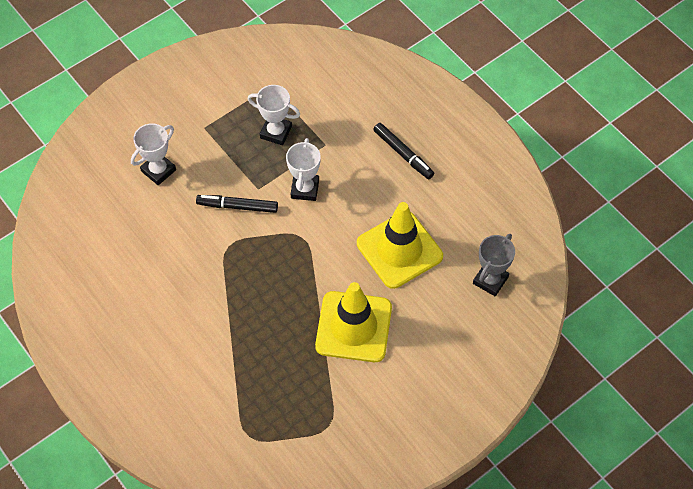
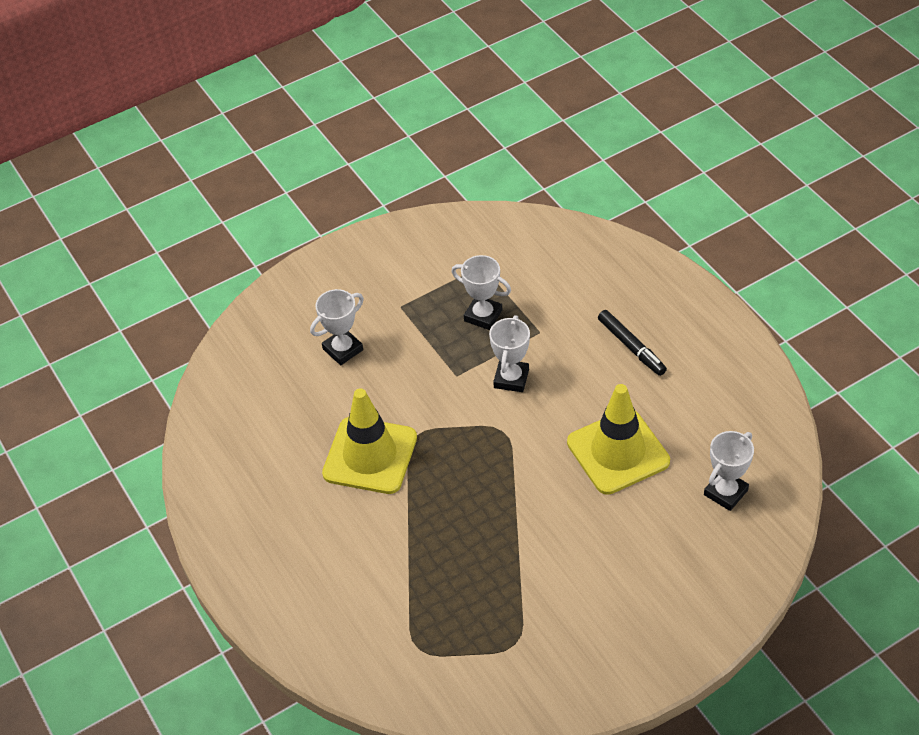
camera: 10 degrees right, 10 degrees down
black marker [196,195,278,213] -> none
yellow traffic cone [315,282,392,362] -> yellow traffic cone moved to [322,388,417,494]
grey trophy [473,234,515,296] -> white trophy [704,431,754,511]

